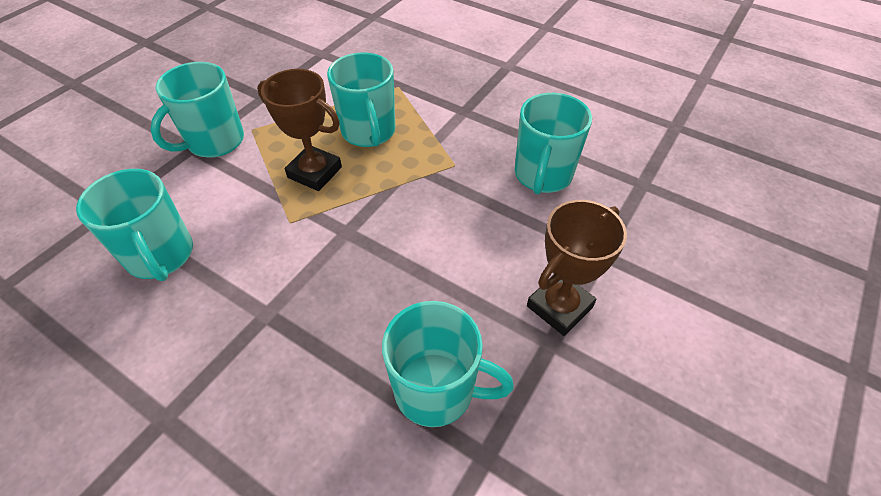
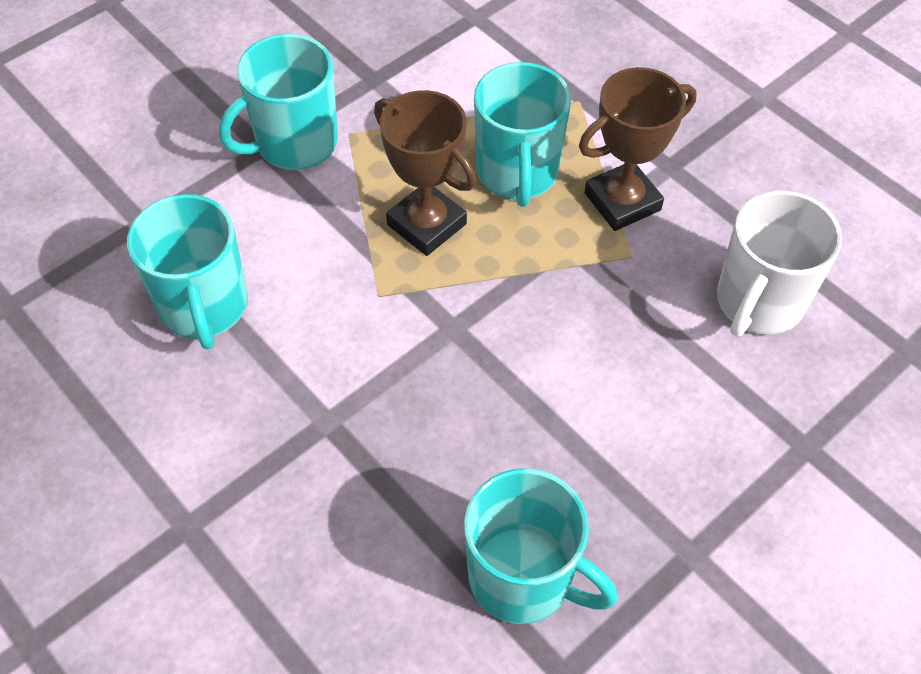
camera: 15 degrees right, 5 degrees up
turquoise mug [515,93,592,194] -> white mug [717,190,842,337]
brown trophy [527,200,627,336] -> brown trophy moved to [579,67,697,231]

